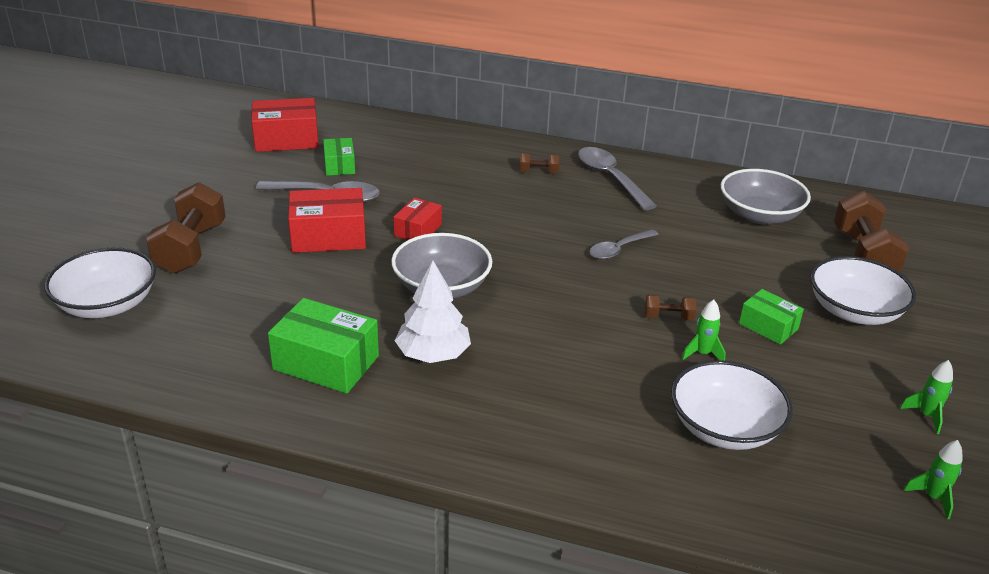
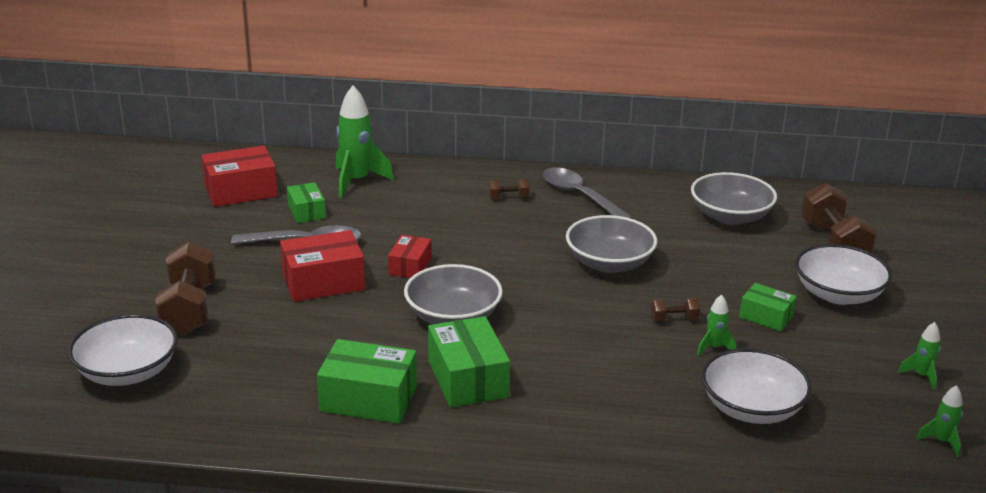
camera: 10 degrees left, 5 degrees down
white tree [395,261,471,363] -> green box [428,316,510,407]
grey spoon [589,229,659,259] -> grey bowl [566,215,657,273]
none -> green rocket [336,85,394,198]

